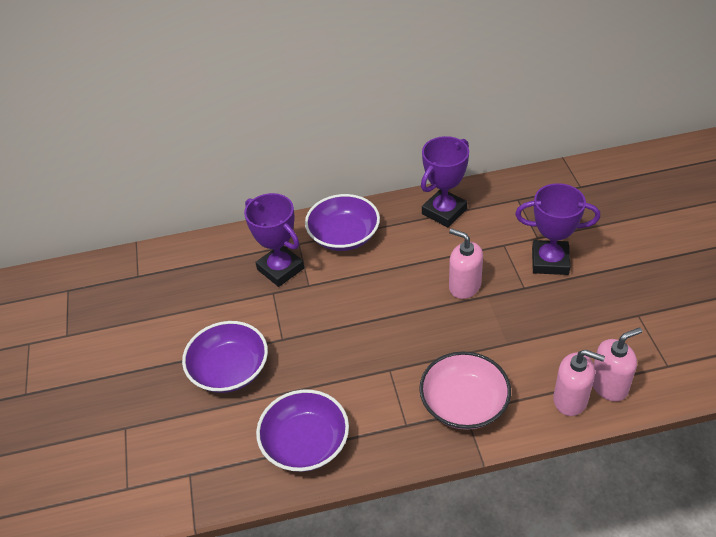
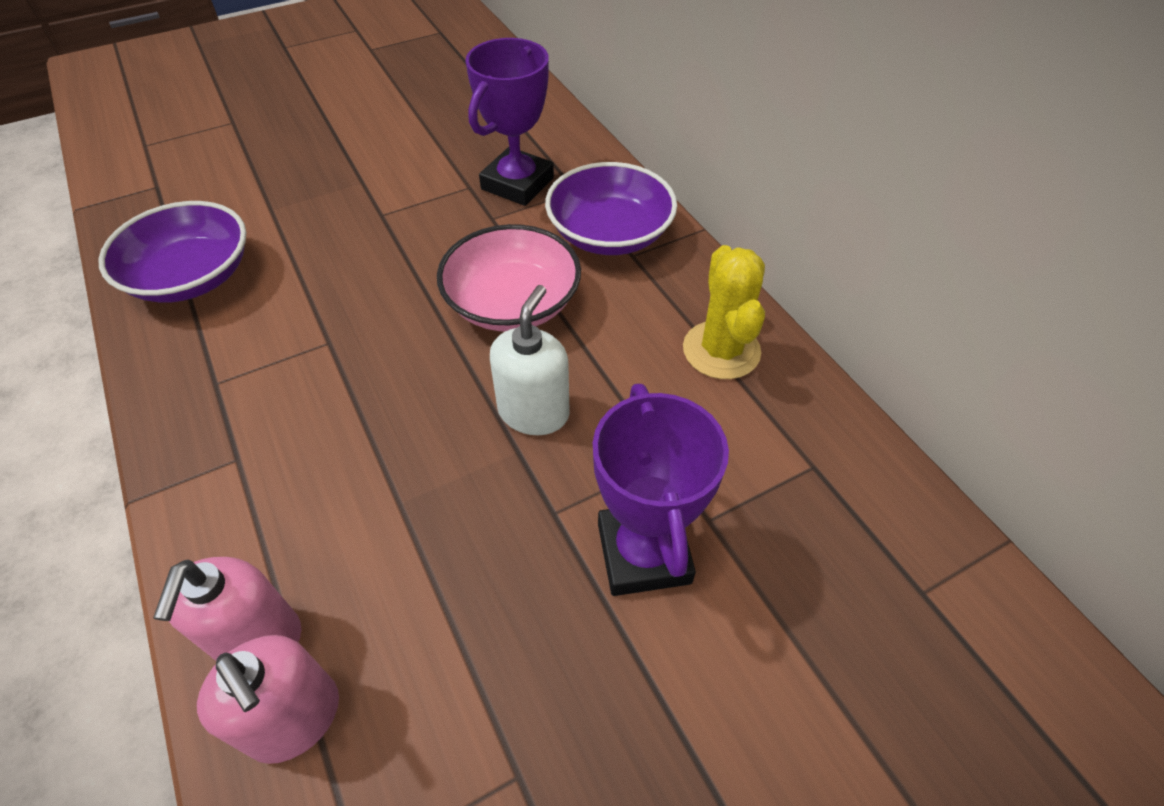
camera: 70 degrees right, 5 degrees up
purple bowl [182,321,268,393] -> none
pink bowl [419,351,511,430] -> pink bowl moved to [437,224,581,331]
purple trophy [421,136,469,227] -> yellow cactus [683,245,765,379]
pink soap dispenser [449,228,483,299] -> white soap dispenser [490,285,570,435]

